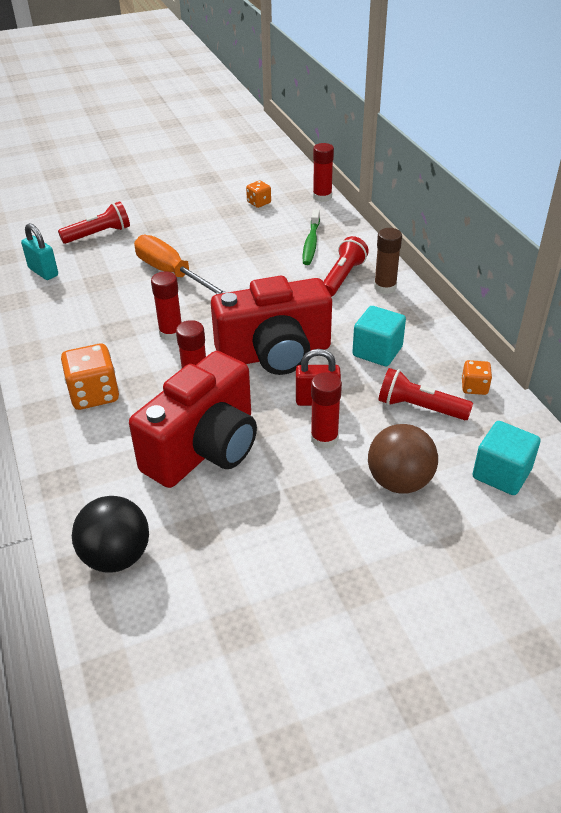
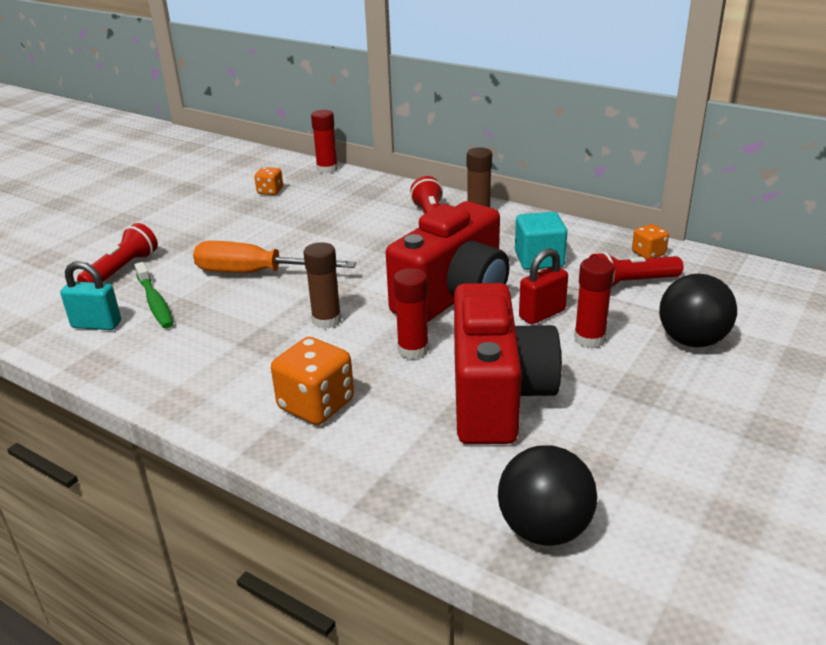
camera: 35 degrees left, 10 degrees down
red glue stick [151,272,182,341] -> brown glue stick [304,242,341,329]
green toothbrush [303,210,320,265] -> green toothbrush moved to [135,262,173,328]
brown ball [368,424,438,494] -> black ball [659,274,737,347]
turquoise cube [473,421,540,495] -> none

